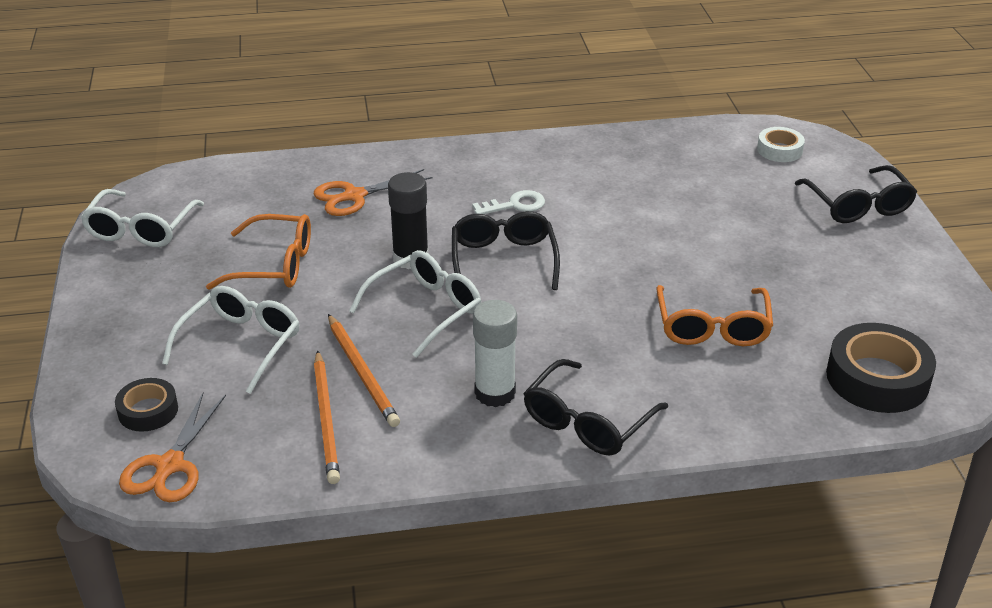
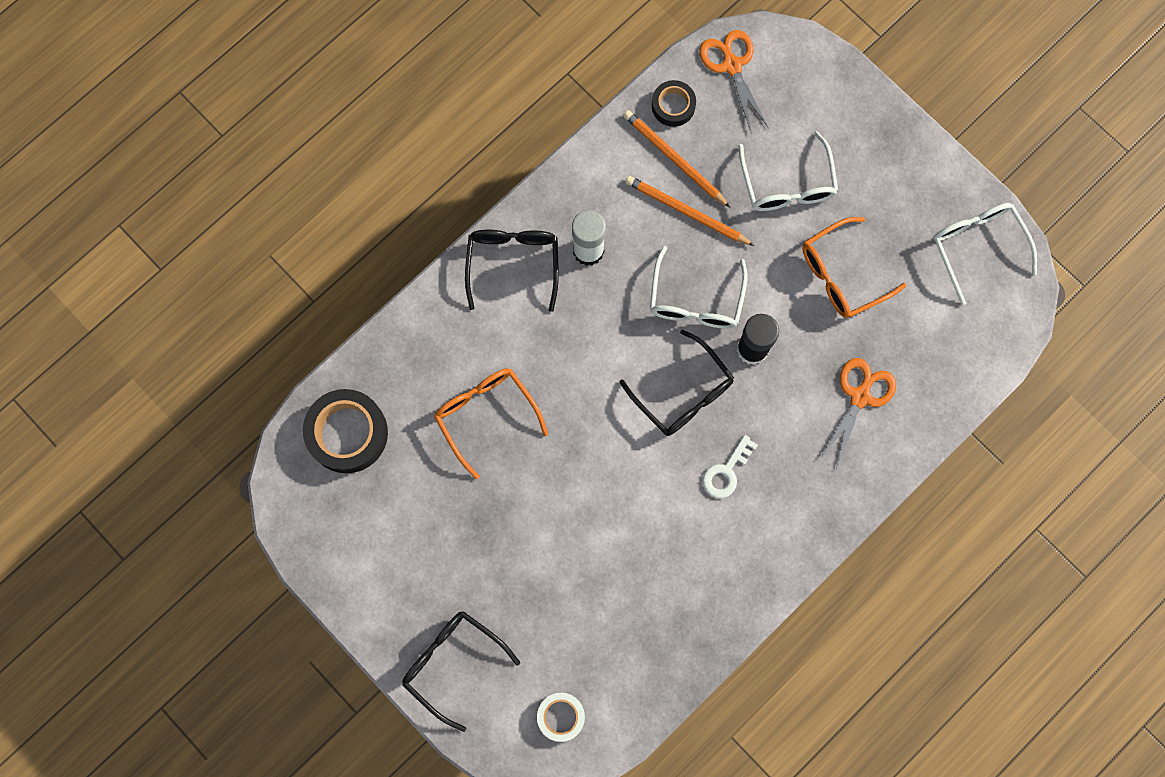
camera: 145 degrees right, 40 degrees up
black tape [115,378,178,432] -> black tape moved to [652,80,696,127]

